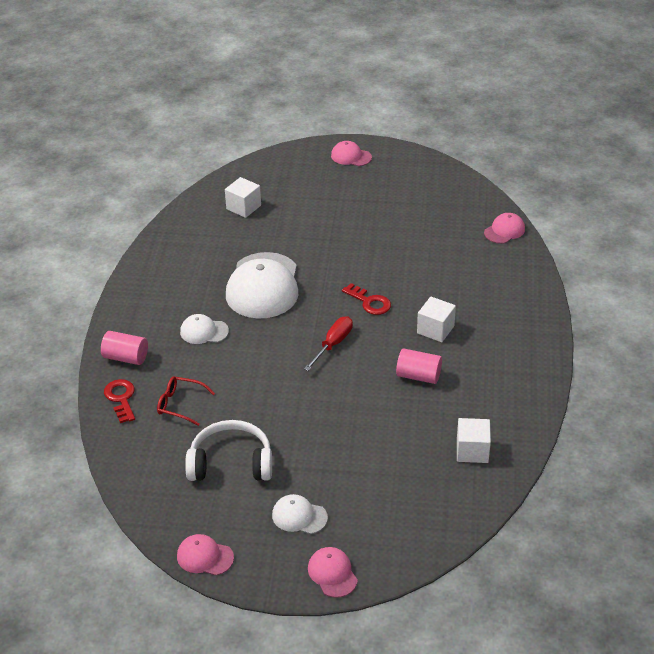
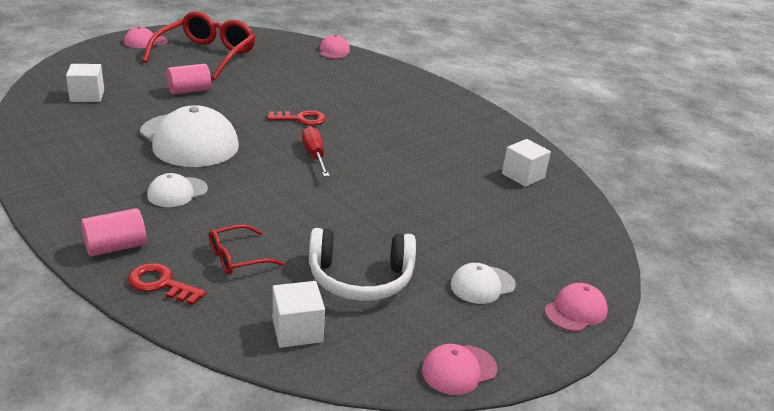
camera: 50 degrees left, 10 degrees down
white headphones [185,420,272,481] -> white headphones turned 135 degrees counterclockwise [309,228,416,301]
pink cap [308,547,358,598] -> pink cap turned 120 degrees clockwise [545,283,608,332]
pink cylinder [396,349,442,384] -> pink cylinder moved to [166,63,211,95]
white cube [417,297,456,342] -> white cube moved to [272,281,325,348]
none -> red glasses [142,11,255,80]

